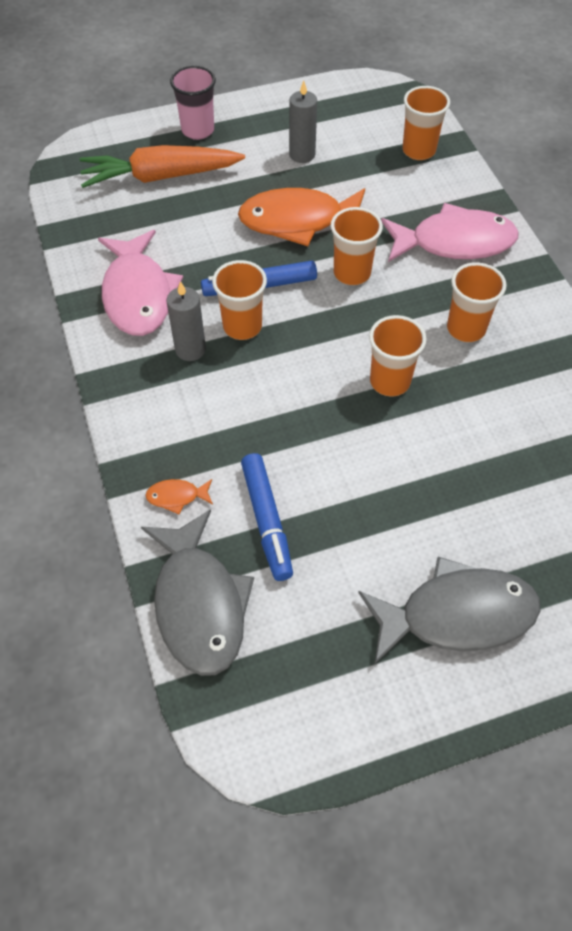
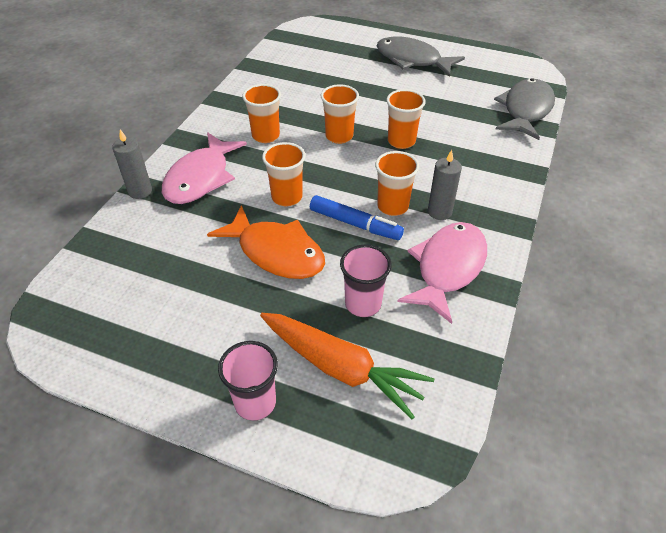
camera: 140 degrees left, 10 degrees down
orange fish [145,479,213,514] -> none
blue marker [241,453,293,581] -> none
grey candle [289,81,317,163] -> grey candle moved to [112,130,152,199]
pink fish [381,203,519,262] -> pink fish turned 105 degrees counterclockwise [162,132,247,204]
orange cup [402,86,450,160] -> orange cup moved to [386,89,425,149]
none -> pink cup [340,245,392,317]

